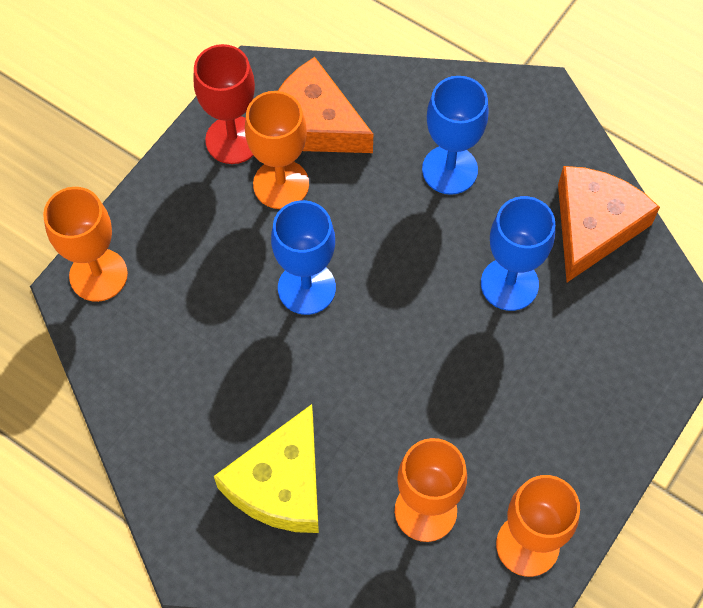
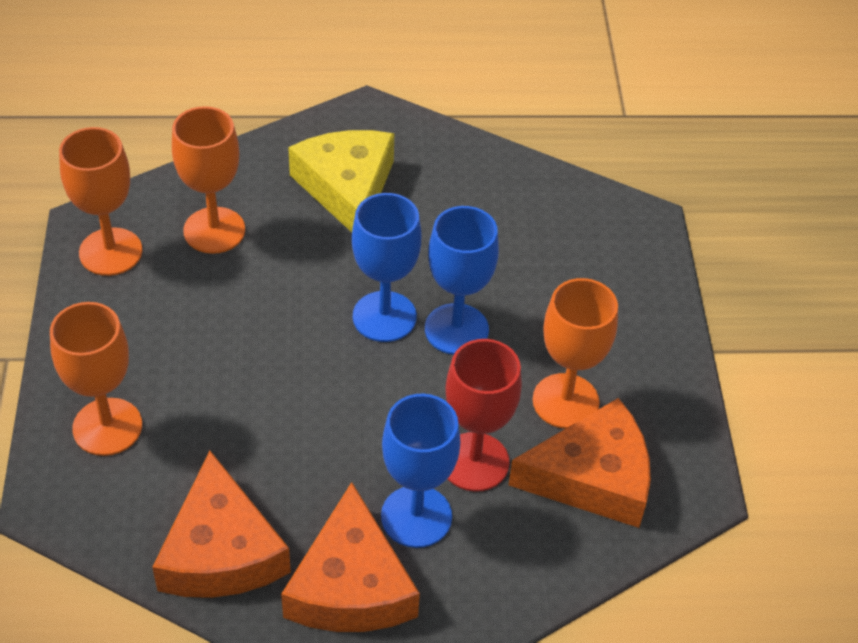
camera: 140 degrees right, 15 degrees down
orange goblet [43,187,128,302] -> orange goblet moved to [50,302,142,456]
red goblet [193,44,255,164] -> red goblet moved to [446,339,522,492]
blue goblet [481,196,555,311] -> blue goblet moved to [352,193,422,342]
none -> orange cheese [281,482,420,632]

